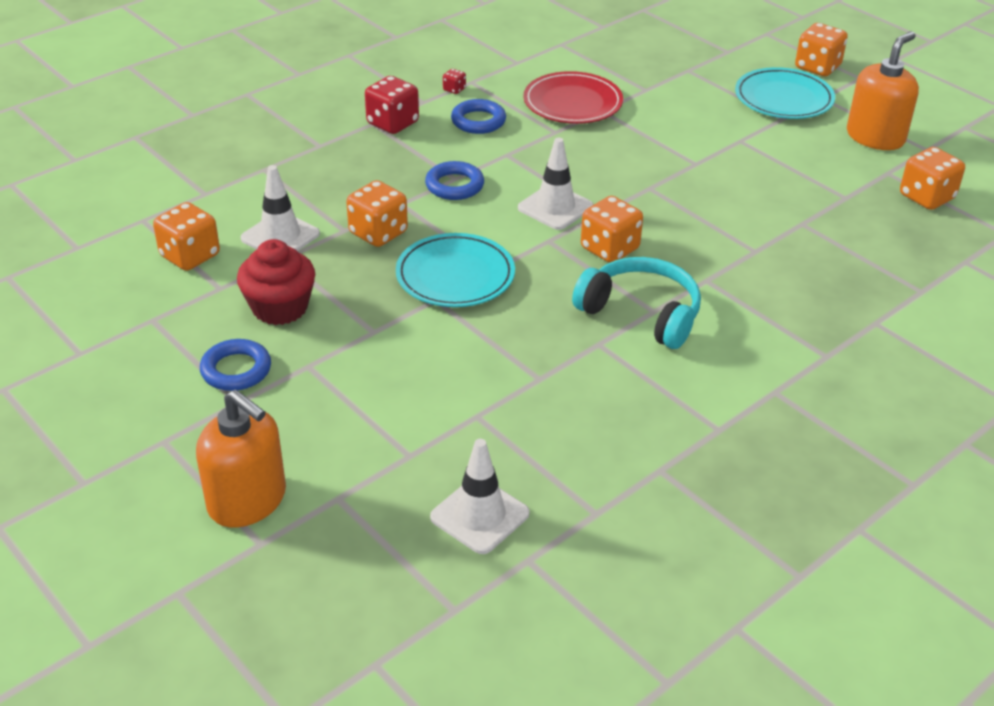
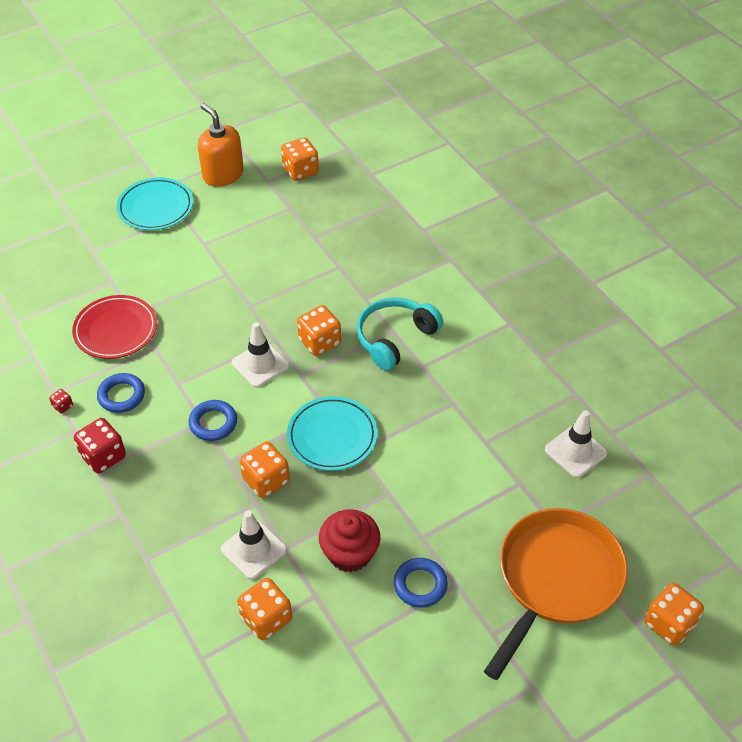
camera: 80 degrees left, 10 degrees up
orange soap dispenser [196,389,286,528] -> orange pan [484,508,627,680]
orange dice [795,23,848,76] -> orange dice moved to [644,583,704,646]

